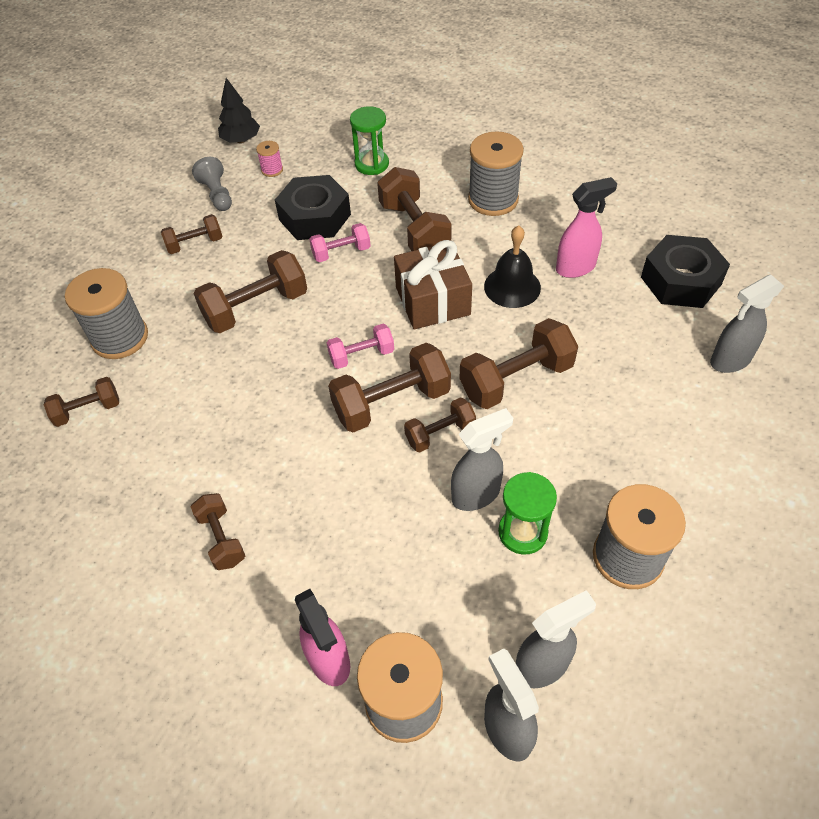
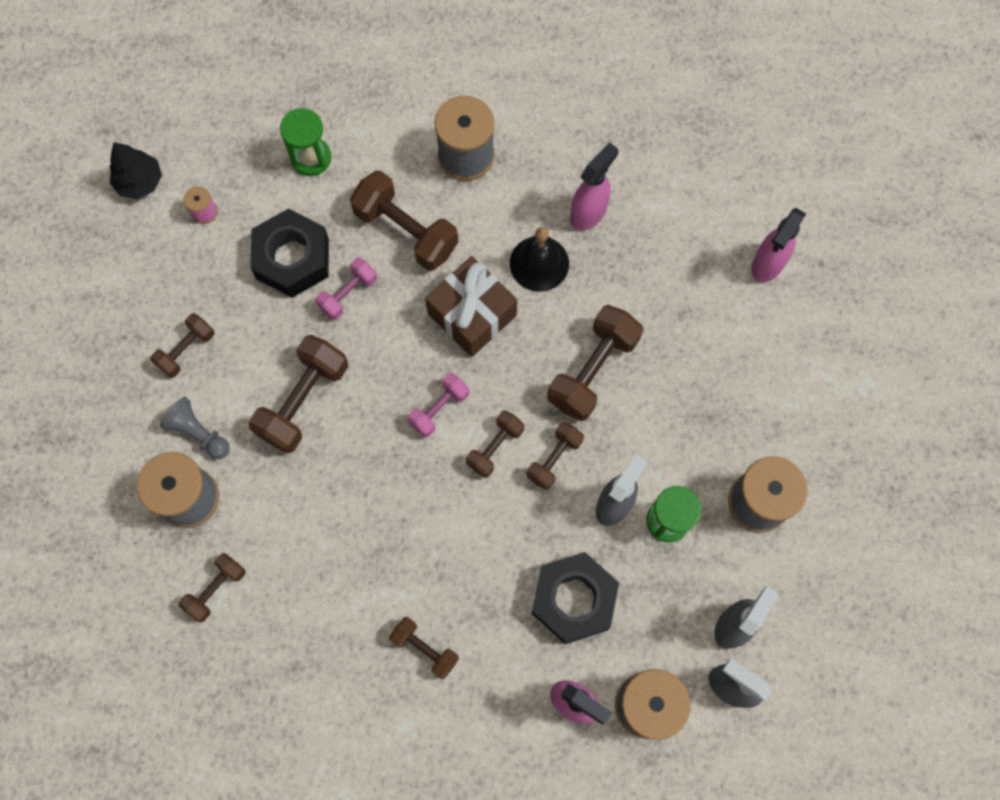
camera: 30 degrees left, 20 degrees up
grey pawn [192,157,232,211] -> grey pawn moved to [160,397,230,459]
brown dumbbell [328,343,451,433] -> brown dumbbell [466,410,524,478], size x0.58
black nut [641,235,730,308] -> black nut moved to [531,552,619,644]
grey spray bottle [710,275,784,373] -> pink spray bottle [751,208,806,282]

